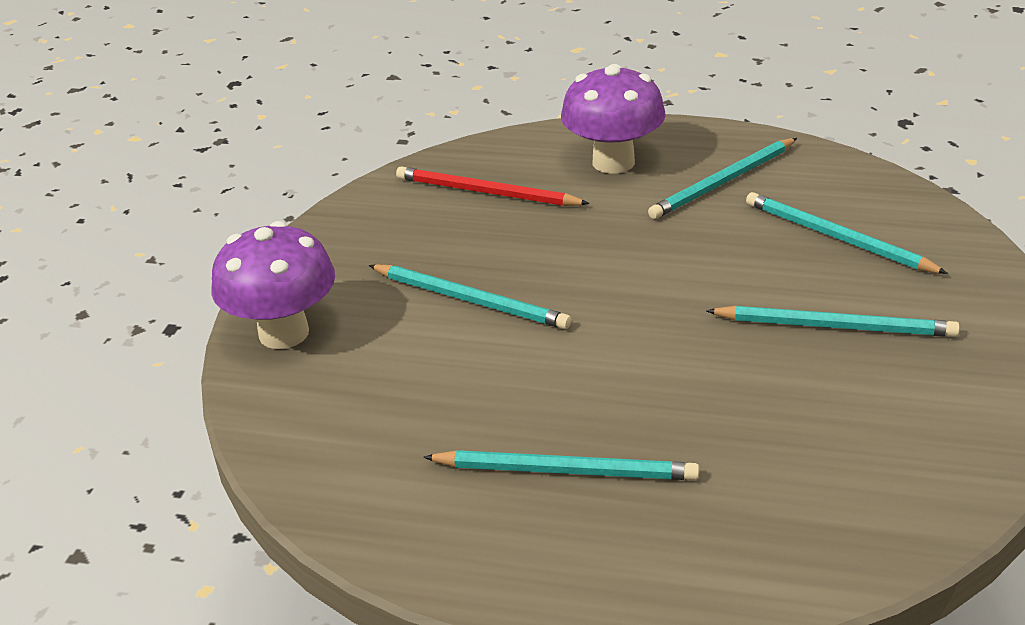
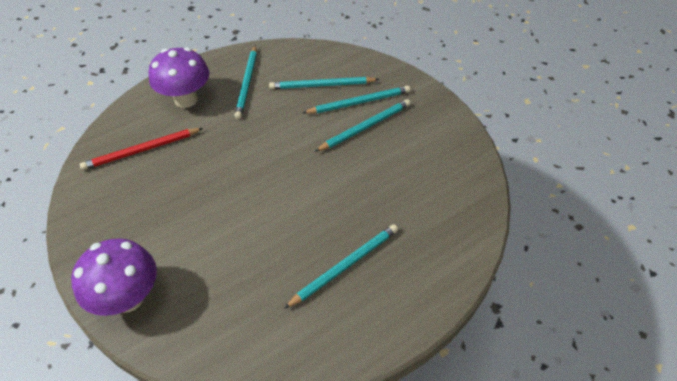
camera: 50 degrees left, 15 degrees up
turquoise pencil [369,264,571,329] -> turquoise pencil moved to [303,86,410,114]

